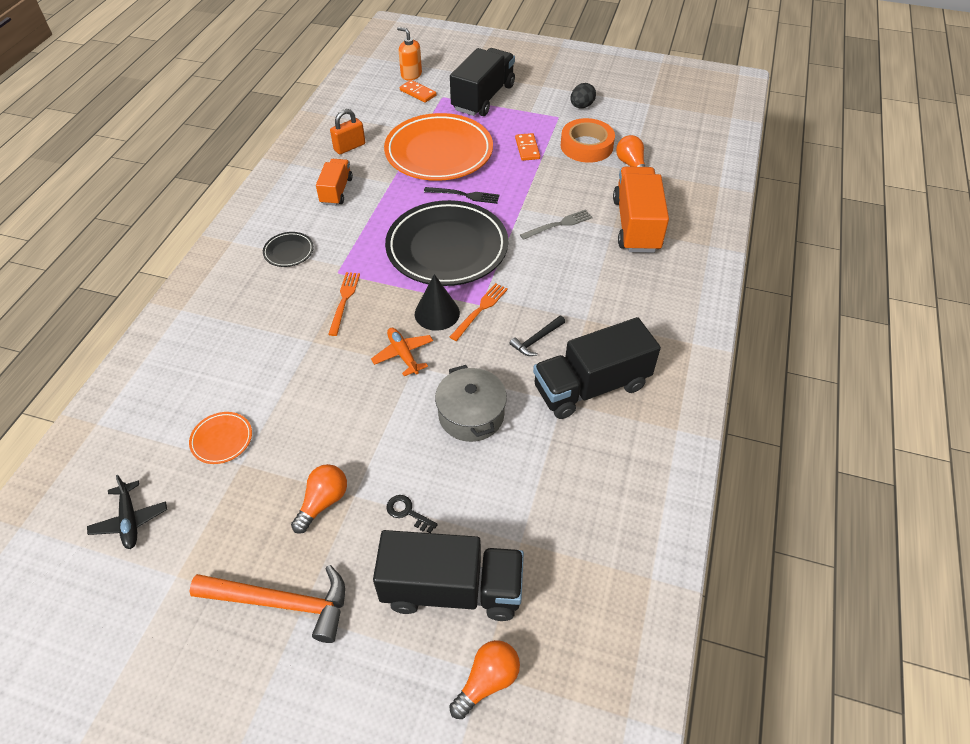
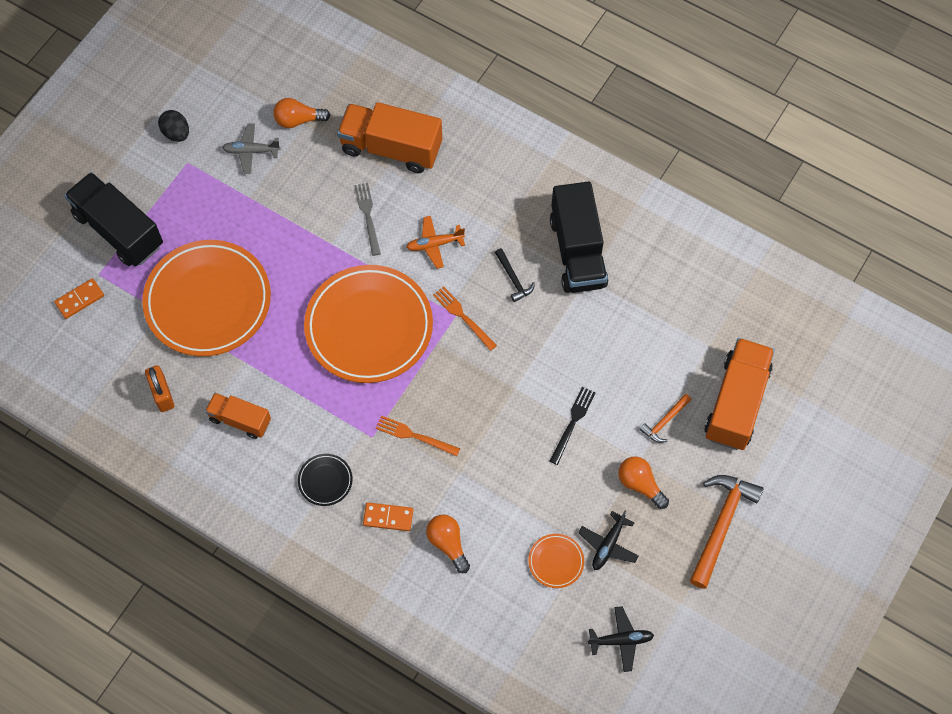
camera: 75 degrees left, 15 degrees up
orange plane [371,328,433,376] -> orange plane moved to [406,216,465,269]
black truck [373,530,524,621] -> orange truck [704,338,775,450]
black plate [385,200,508,286] -> orange plate [304,265,433,383]
black key [386,495,438,533] -> orange hammer [639,394,691,443]
orange soap dispenser [397,27,422,80] -> none
black cone [415,274,460,331] -> none
black fork [424,187,499,204] -> black fork moved to [550,387,596,465]
grey pot [435,365,507,442] -> none
orange light bulb [449,640,520,719] -> orange light bulb moved to [426,514,470,573]
orange domino [515,133,540,161] -> orange domino moved to [363,502,413,531]
orange tape [561,118,615,163] -> grey plane [222,123,281,174]
none -> black plane [578,511,639,570]

